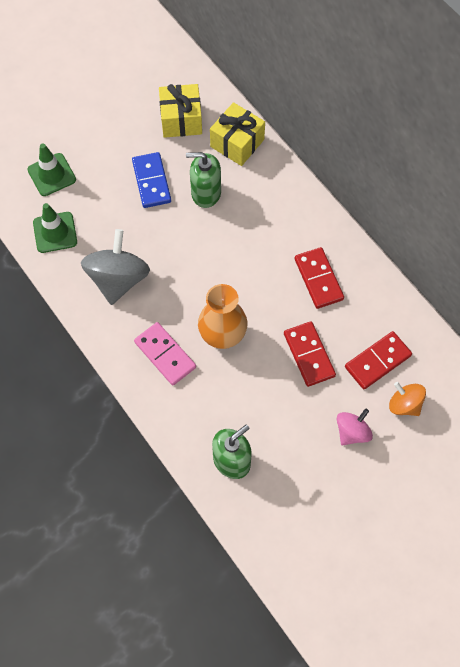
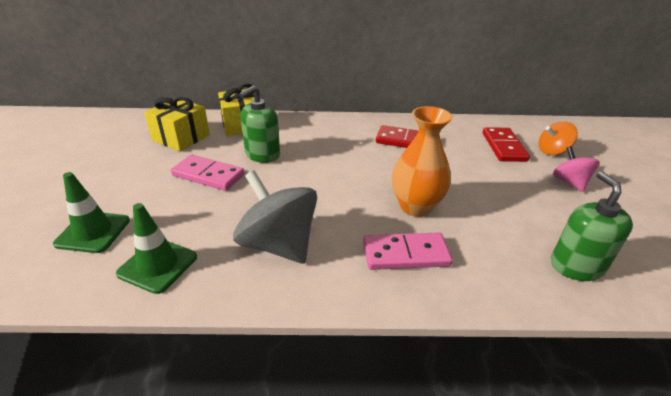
camera: 55 degrees left, 30 degrees down
blue domino [132,152,171,208] -> pink domino [171,155,244,191]
red domino [284,321,336,387] -> none

